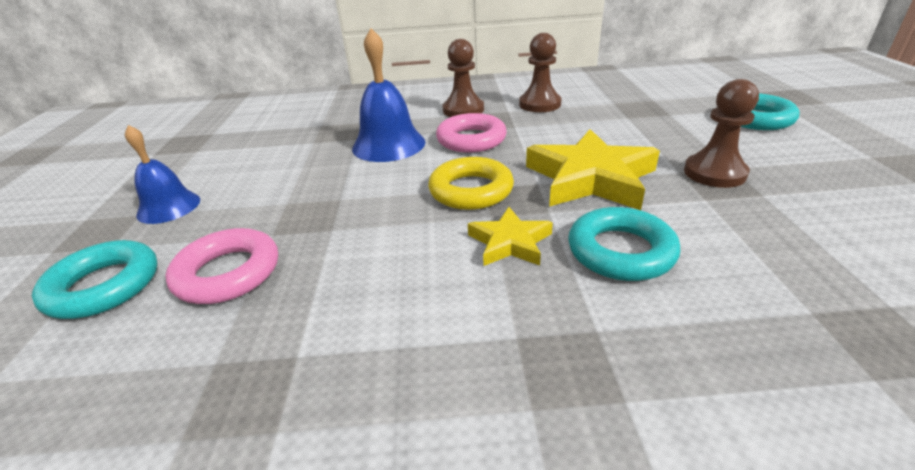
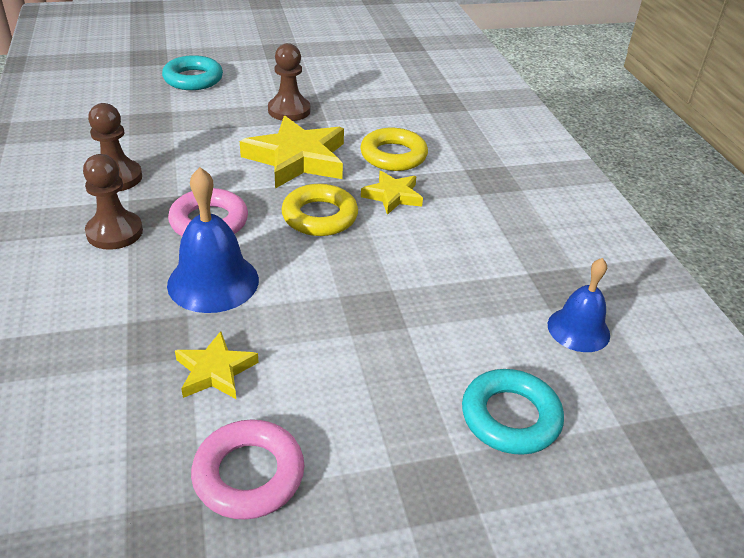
camera: 105 degrees left, 5 degrees up
blue bell [125,125,200,224] -> blue bell moved to [548,258,610,352]
pink ring [165,228,278,304] -> pink ring moved to [191,419,304,520]
turquoise ring [568,207,681,281] -> yellow ring [360,128,428,171]
none -> yellow star [175,331,259,399]

